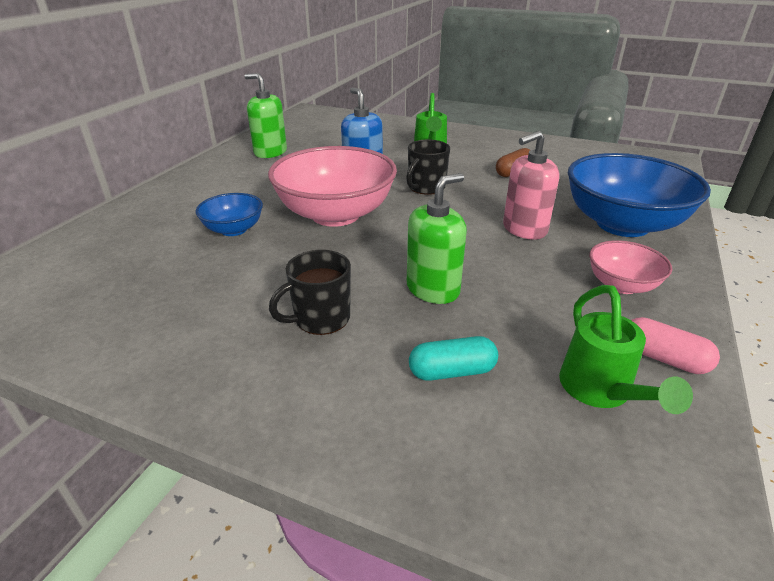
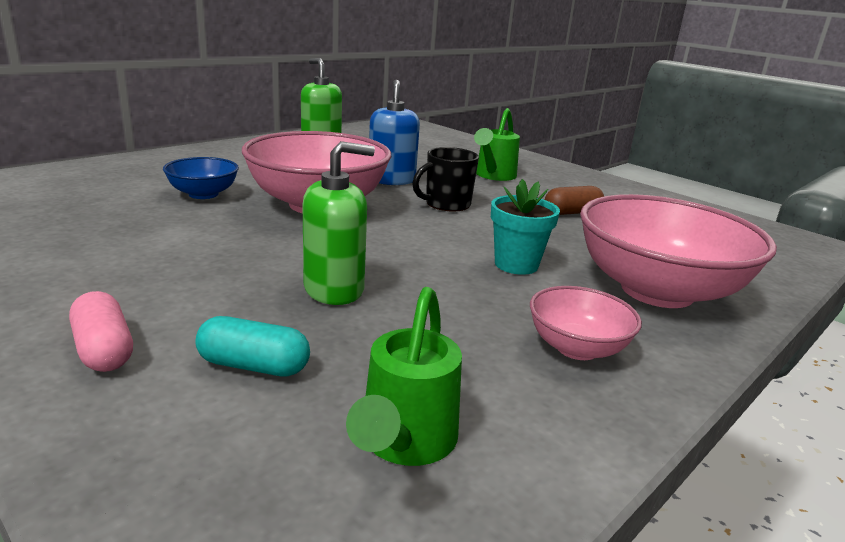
camera: 20 degrees right, 10 degrees down
black mug [269,250,351,335] -> none
pink soap dispenser [503,131,560,240] -> turquoise flower pot [491,179,560,275]
blue bowl [568,153,711,237] -> pink bowl [580,194,777,308]
pink capsule [631,317,720,374] -> pink capsule moved to [69,291,133,372]

